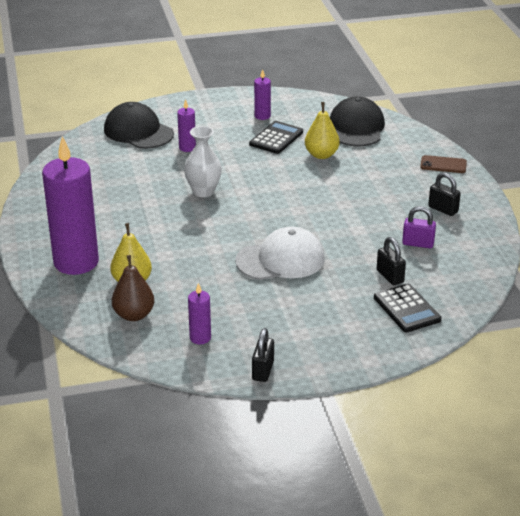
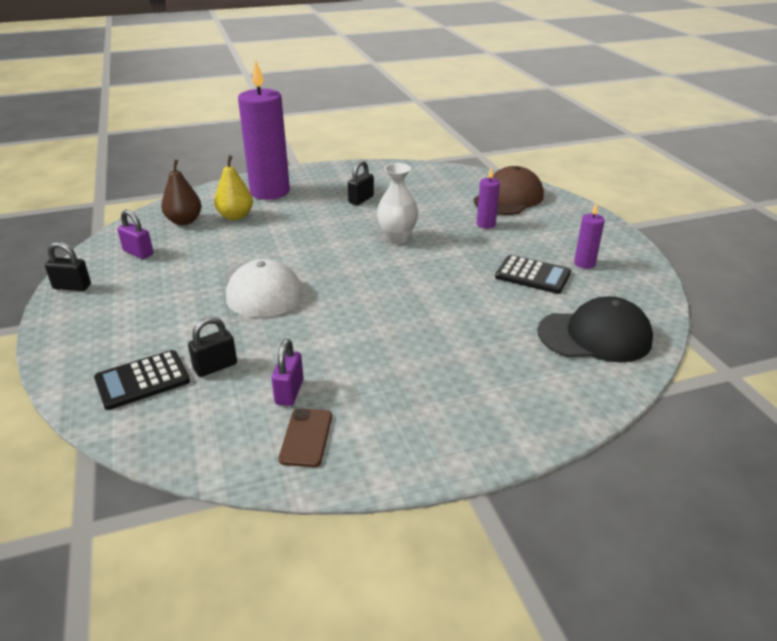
camera: 85 degrees right, 0 degrees up
black cap [104,102,174,149] -> brown cap [474,166,544,215]
purple candle [188,283,211,344] -> purple padlock [118,210,153,259]
yellow pear [305,102,340,159] -> none
brown phone [420,155,467,173] -> brown phone moved to [279,408,332,467]
black padlock [428,172,461,216] -> black padlock moved to [348,160,374,205]

